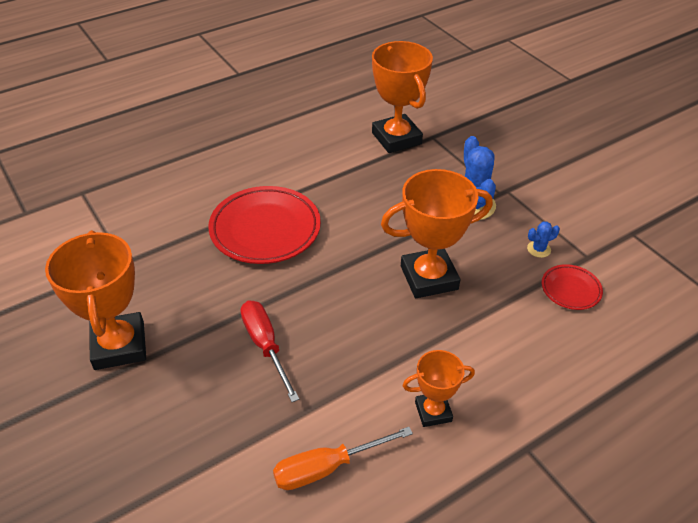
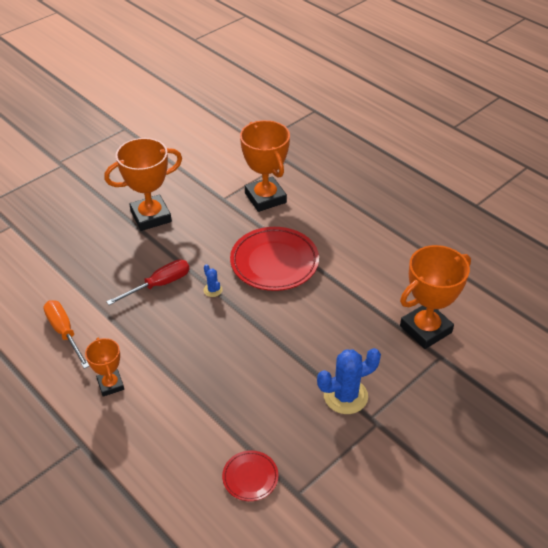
camera: 80 degrees right, 0 degrees up
orange trophy [381,169,493,298] -> orange trophy moved to [240,120,290,212]
blue cactus [527,221,560,258] -> blue cactus moved to [204,264,223,297]

